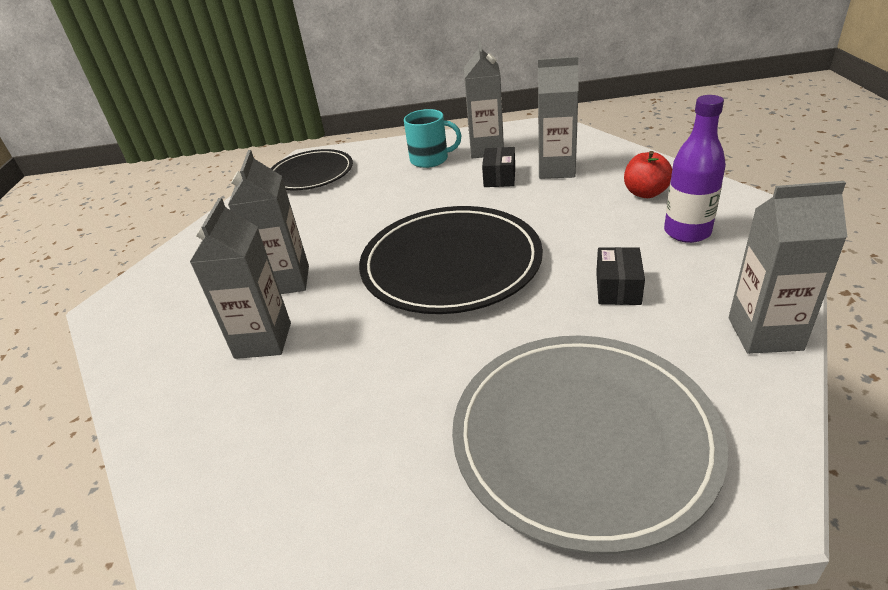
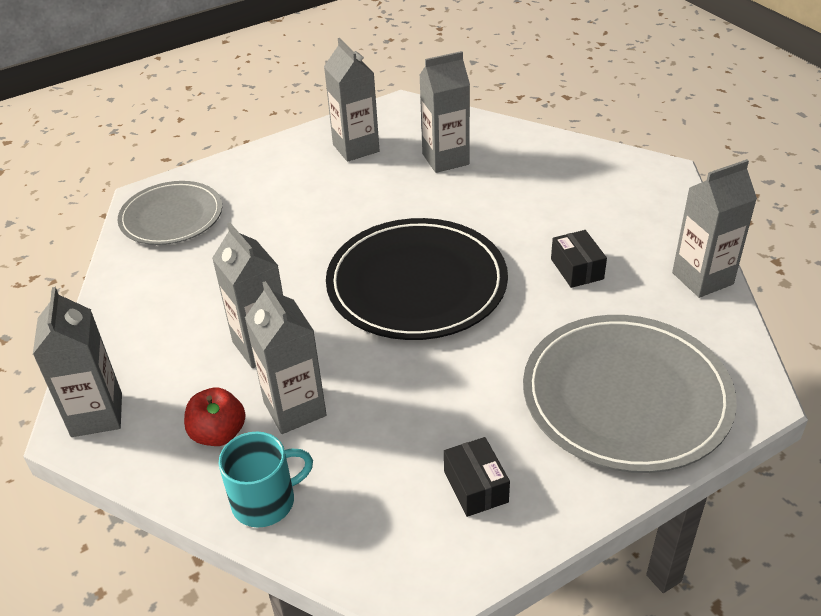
camera: 30 degrees left, 5 degrees up
black plate [270,149,353,190] -> grey plate [118,181,222,245]
turquoise mug [404,109,462,168] -> turquoise mug moved to [218,432,313,528]
black box [482,147,515,187] -> black box moved to [444,437,510,517]
red apple [624,151,672,198] -> red apple moved to [184,387,246,446]
purple bottle [664,95,726,243] -> none
none -> grey carton [33,287,122,437]

